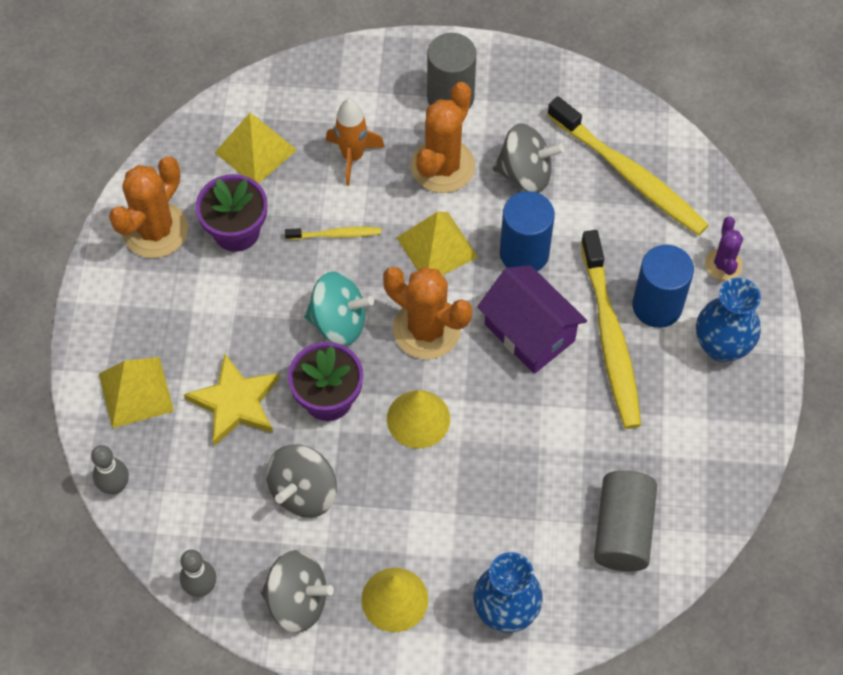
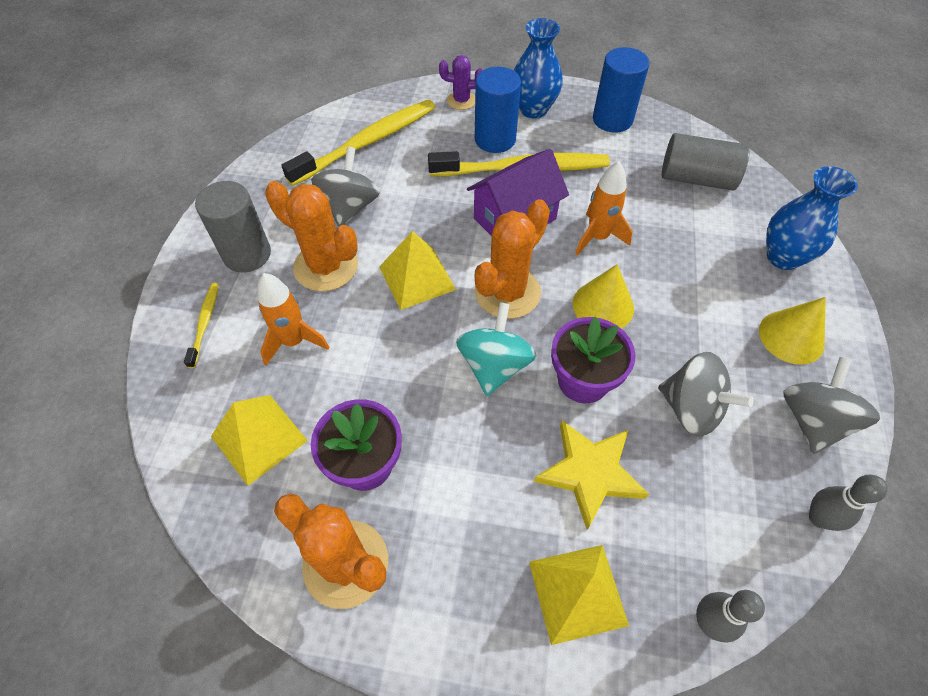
camera: 85 degrees left, 5 degrees down
yellow toothbrush [285,227,381,240] -> yellow toothbrush moved to [184,283,219,368]
blue cylinder [500,191,555,271] -> blue cylinder moved to [593,47,649,133]
none -> orange rocket [575,161,633,256]

